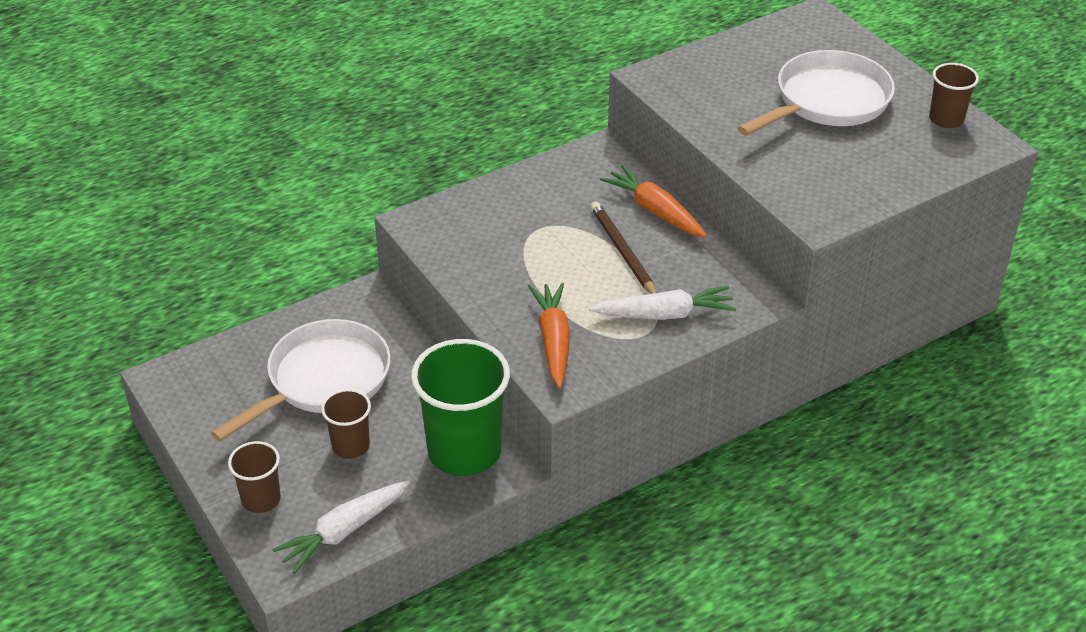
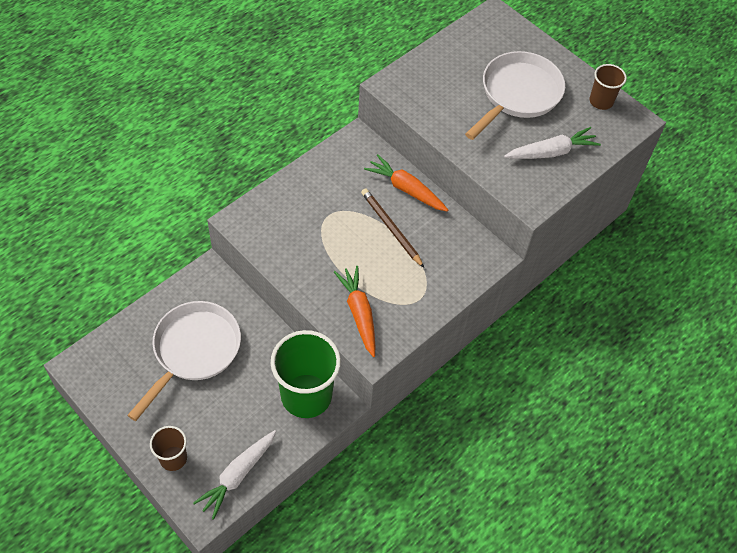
camera: 15 degrees left, 15 degrees up
brown cup [321,389,371,459] -> none
white carrot [589,286,736,320] -> white carrot moved to [504,127,601,159]

